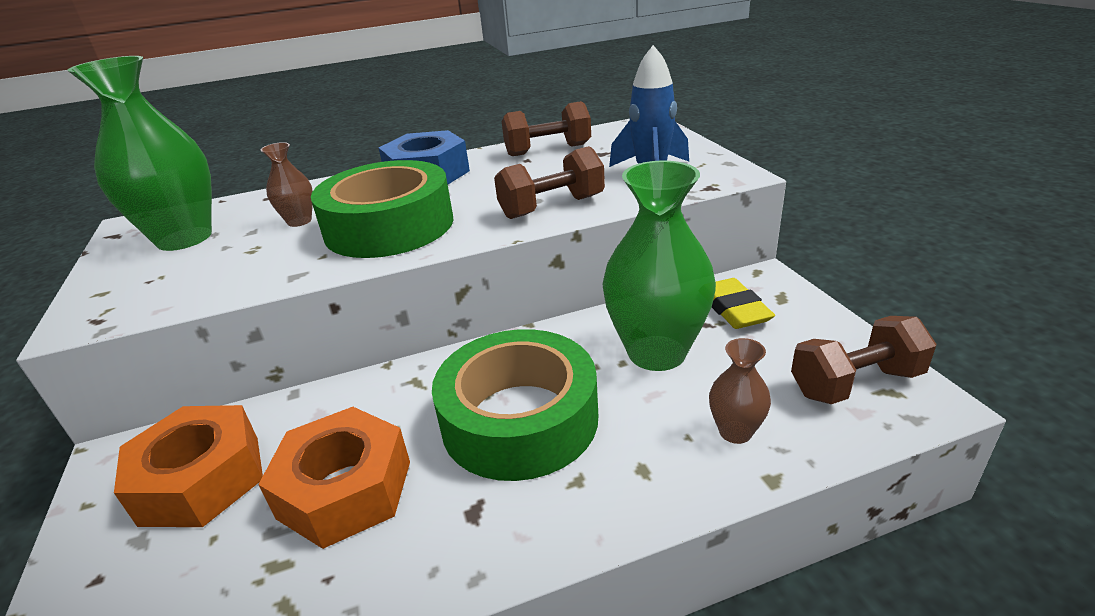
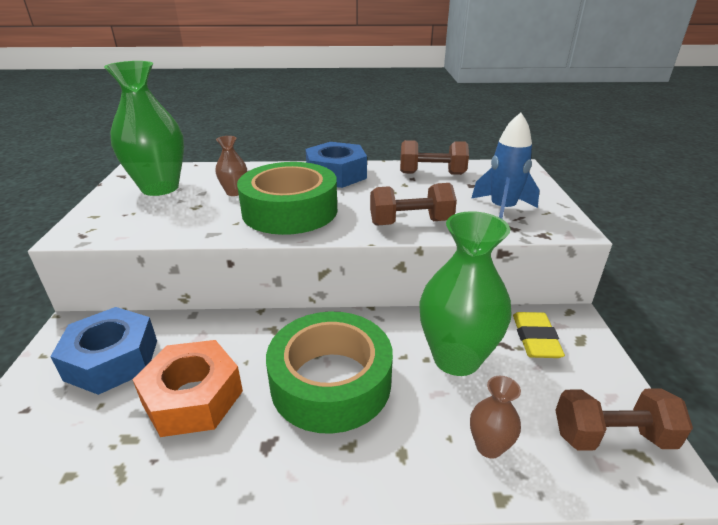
camera: 15 degrees right, 0 degrees up
orange nut [114,405,263,527] -> blue nut [50,307,157,395]

